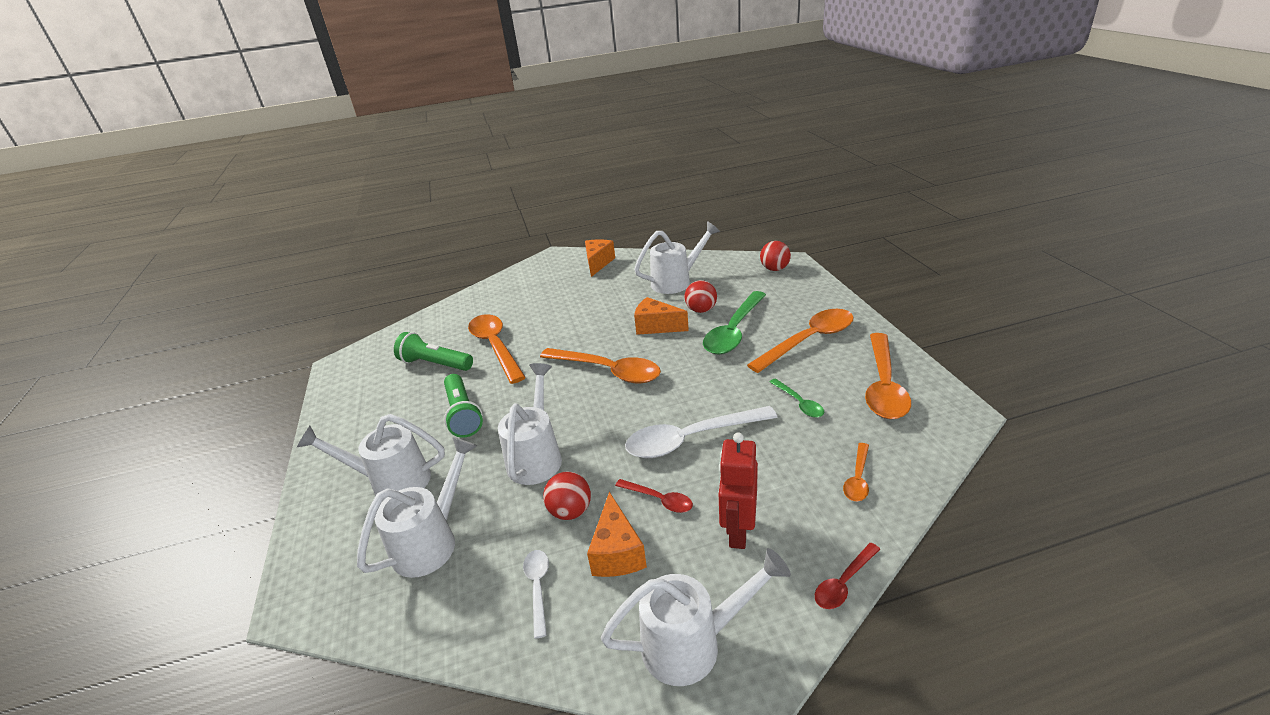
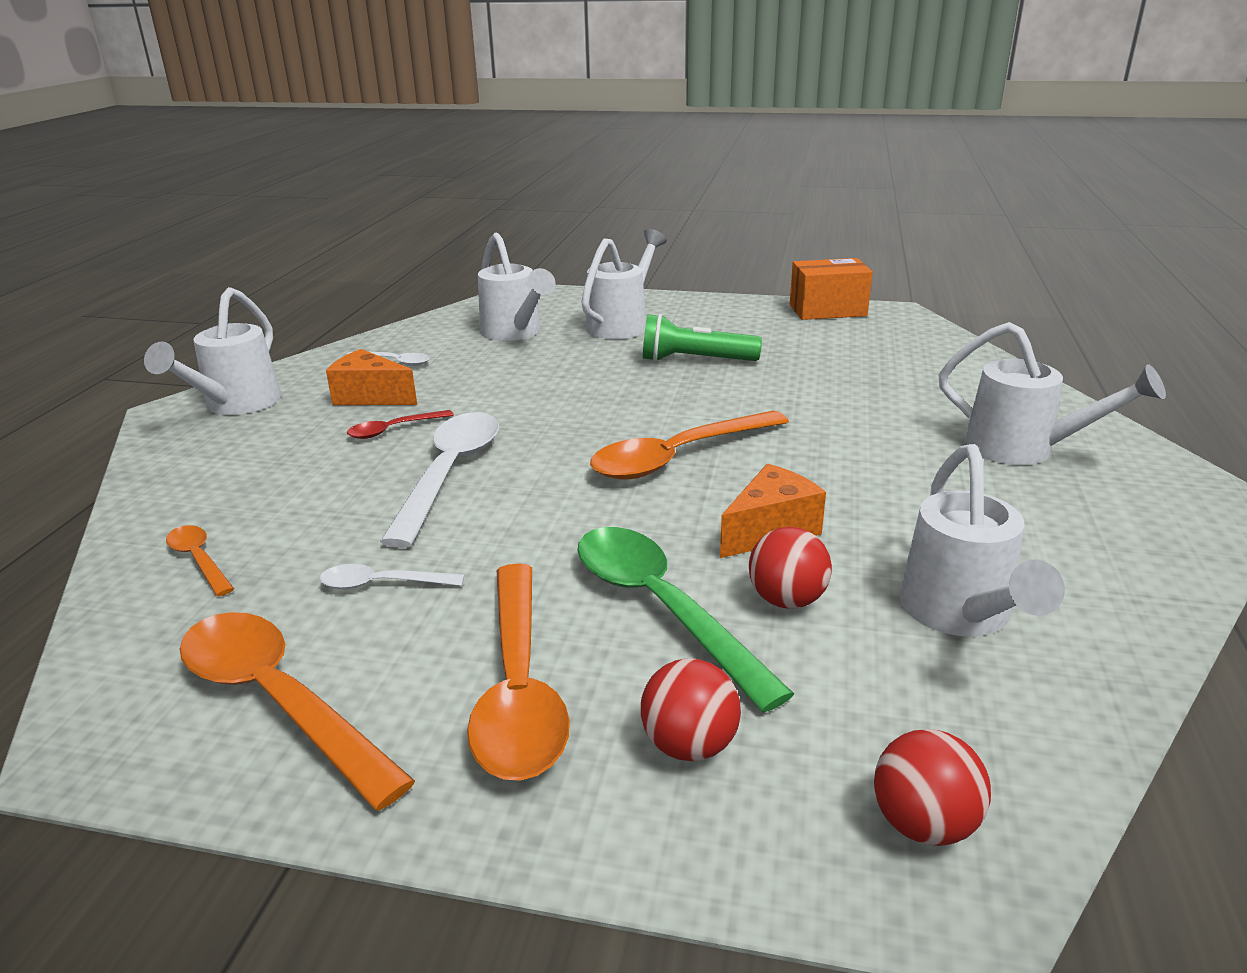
camera: 115 degrees right, 5 degrees down
green flashlight [394,332,473,371] -> none
orange spoon [468,314,526,384] -> none
white watering can [498,363,562,485] -> white watering can moved to [938,322,1166,465]
red ball [543,471,591,520] -> red ball moved to [641,658,741,761]
orange cheese [585,240,615,277] -> none
red robot [718,432,758,549] -> none
green spoon [770,378,824,418] -> white spoon [320,564,465,589]
red spoon [815,543,880,609] -> none
none -> orange box [790,258,873,320]

